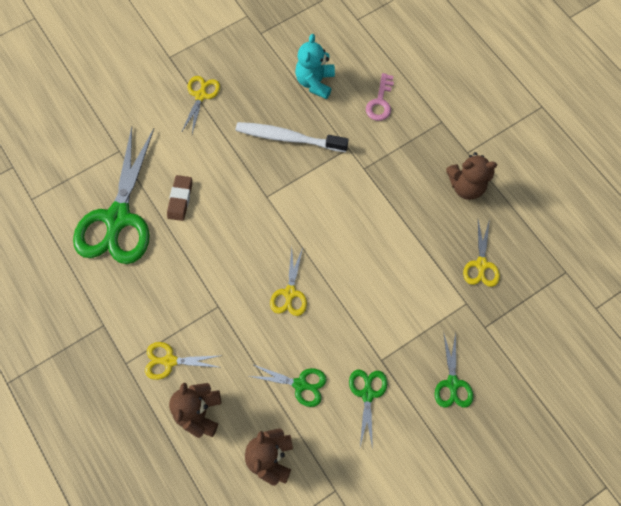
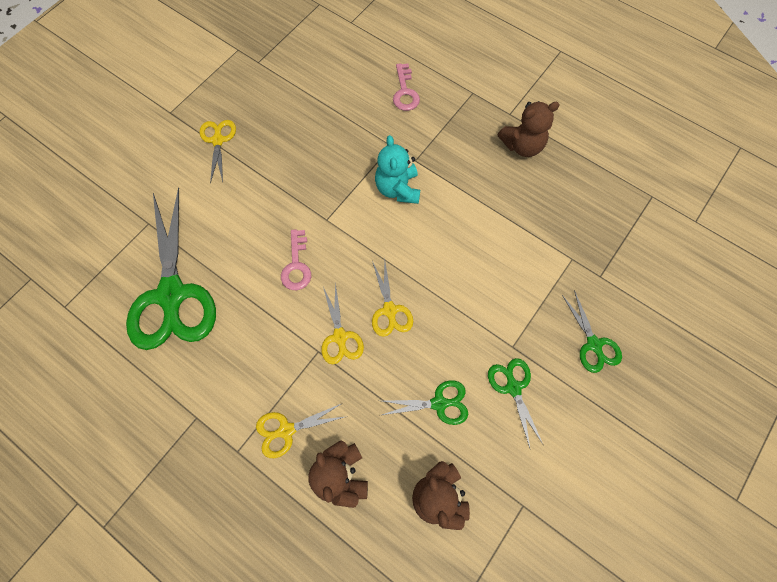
camera: 20 degrees left, 0 degrees up
brown eraser [167,175,192,221] -> none
white toothbrush [236,122,348,152] -> none
turquoise teddy bear [295,34,335,99] -> turquoise teddy bear moved to [375,135,420,204]
yellow scissors [463,219,500,287] -> yellow scissors moved to [321,282,364,364]
none -> pink key [281,229,311,290]

